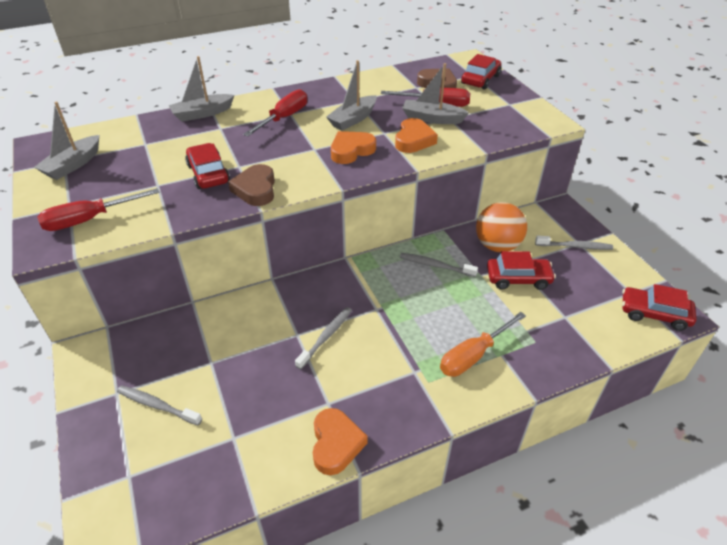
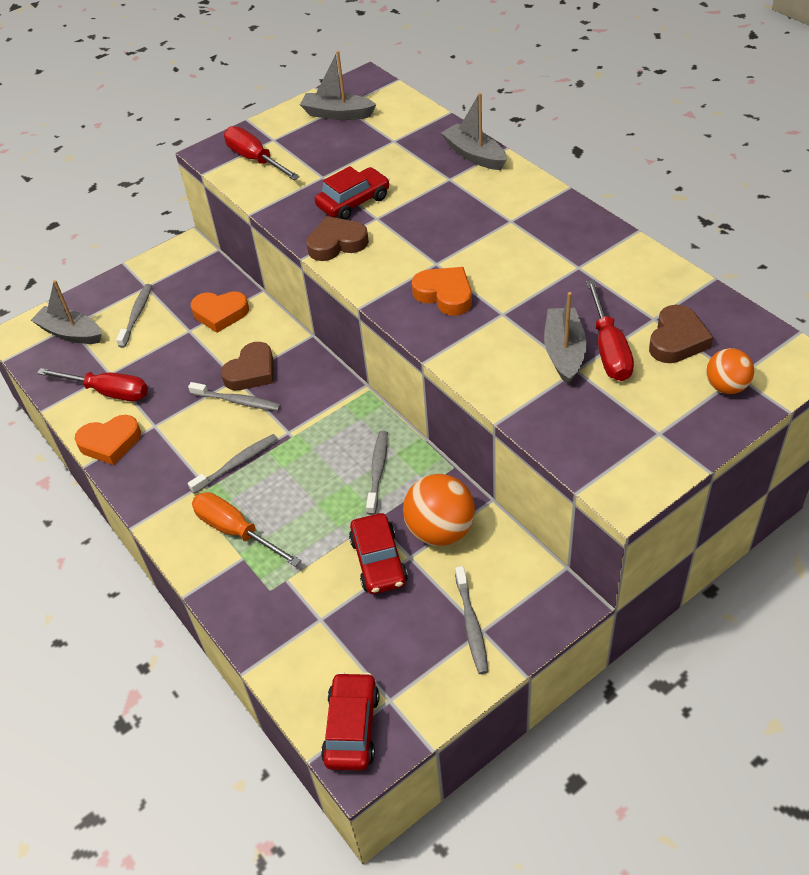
camera: 80 degrees right, 5 degrees up
red screwdriver [243,89,307,136] -> red screwdriver moved to [37,368,148,401]
grey boat [326,60,377,131] -> grey boat moved to [31,280,102,344]
orange heart [395,118,438,153] -> orange heart moved to [191,291,249,333]
red car [461,54,501,89] -> orange ball [706,348,754,394]
none -> grey toothbrush [188,434,278,494]
none -> brown heart [221,342,273,390]

